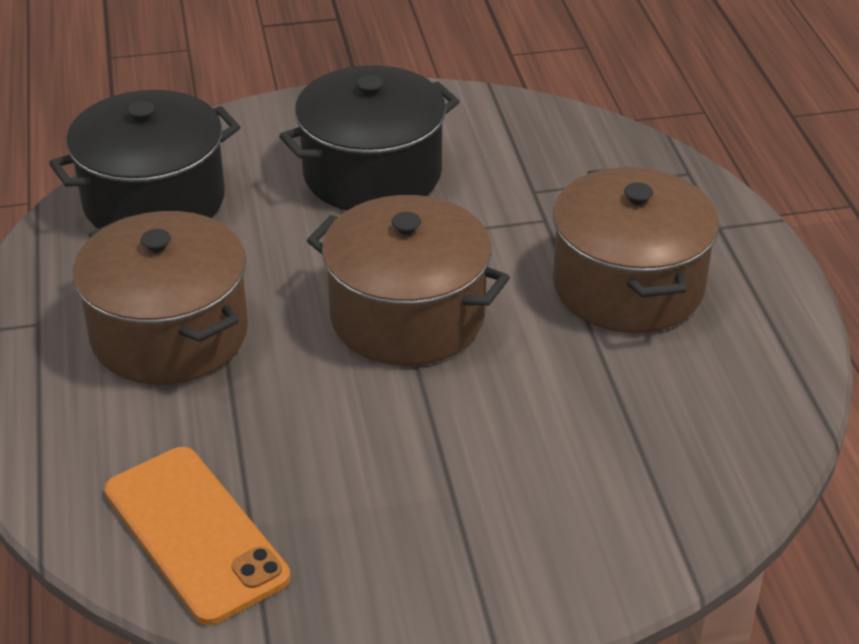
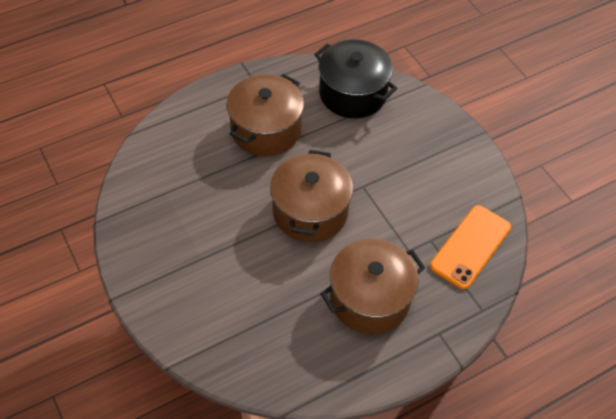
camera: 70 degrees right, 15 degrees up
orange phone [104,447,290,625] -> orange phone moved to [430,205,511,289]
black pot [279,65,460,210] -> none

